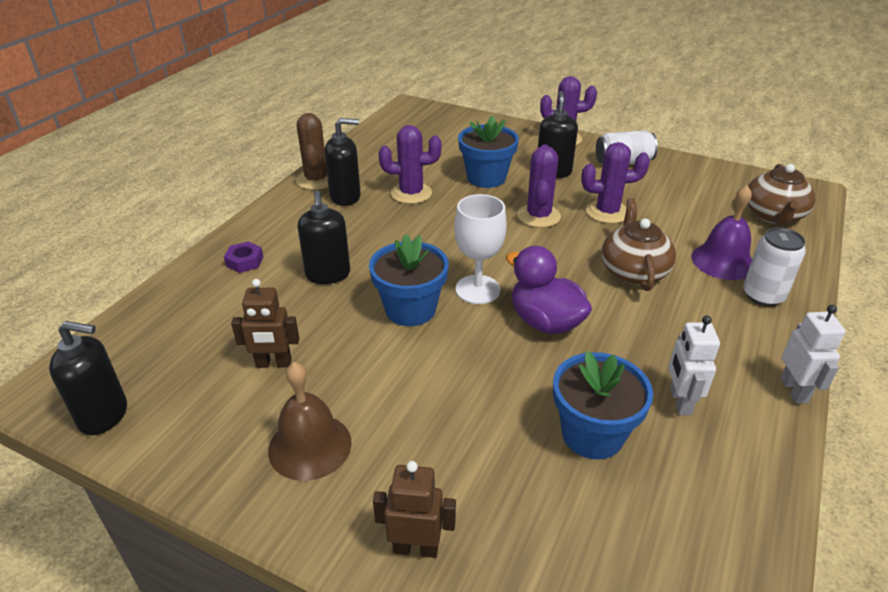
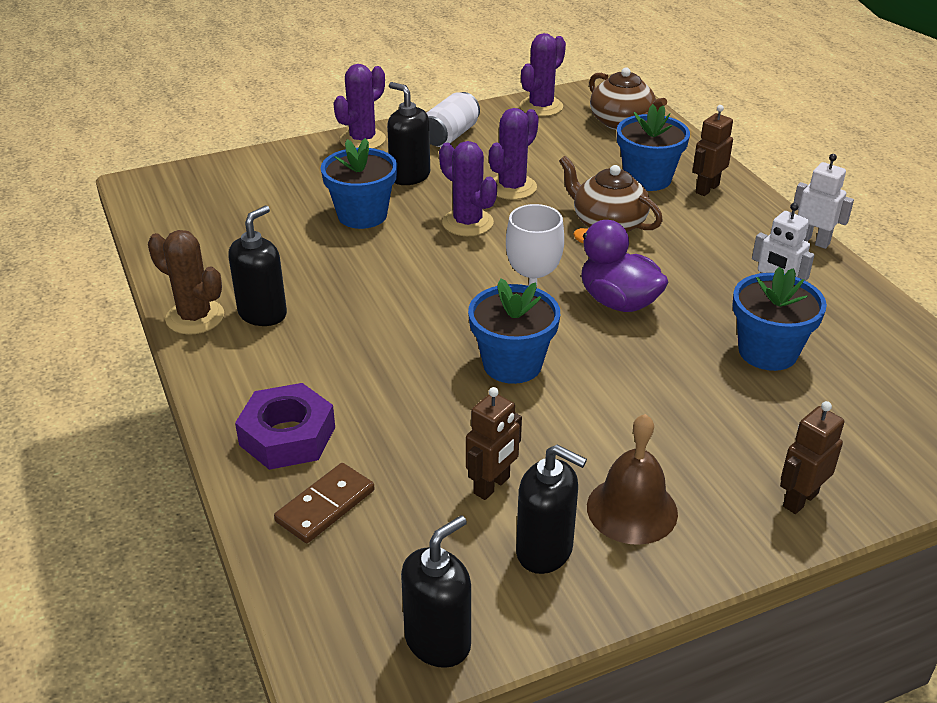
camera: 50 degrees left, 0 degrees up
purple nut [224,241,263,273] -> purple nut [235,383,335,470], size x1.87
black soap dispenser [298,190,350,284] -> black soap dispenser moved to [516,444,587,574]
purple cactus [379,125,441,204] -> purple cactus moved to [520,33,566,116]
purple duck [506,246,592,334] -> purple duck turned 45 degrees clockwise [573,220,668,312]
purple bell [691,185,752,280] -> blue flower pot [617,104,690,191]
white can [743,227,806,306] -> brown robot [693,105,733,196]
none -> brown domino [274,463,374,543]

